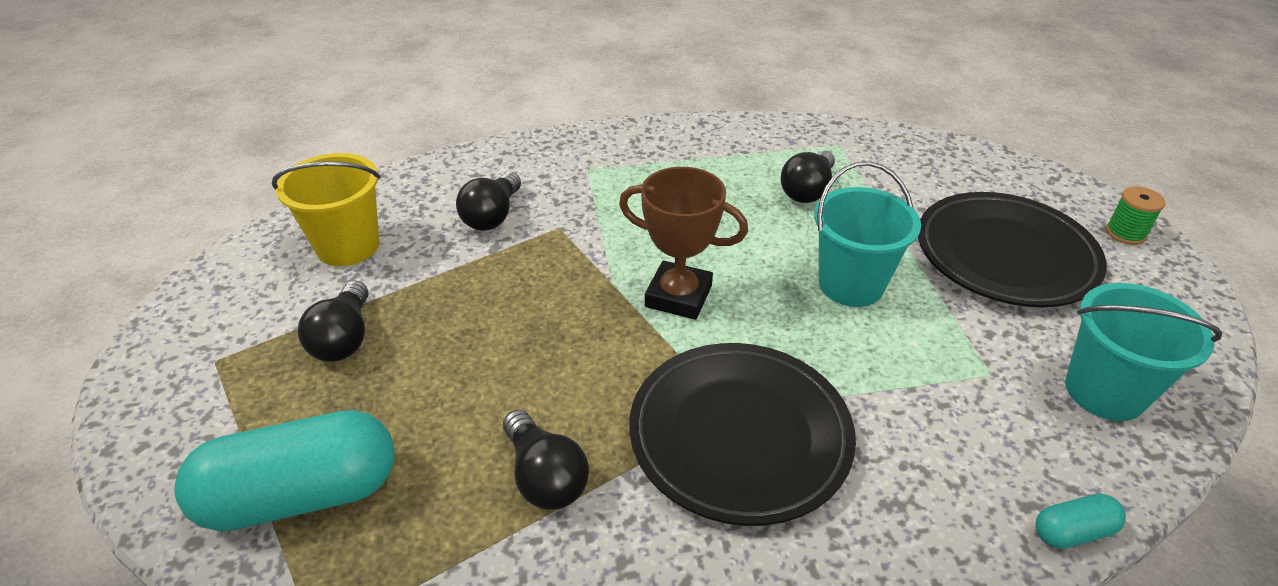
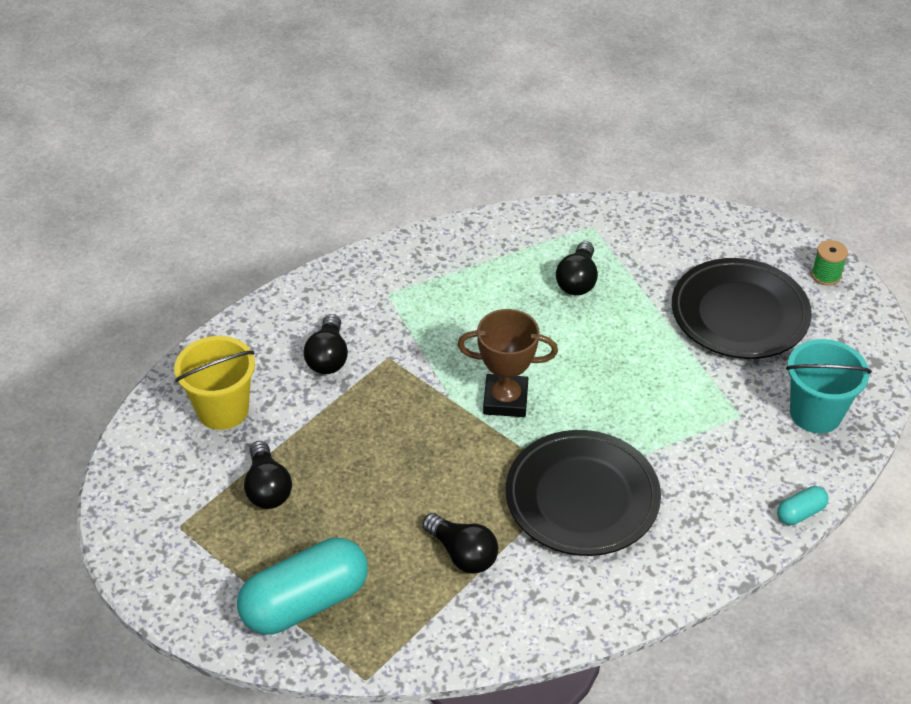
camera: 15 degrees left, 5 degrees up
turquoise bucket [814,161,921,307] -> none

